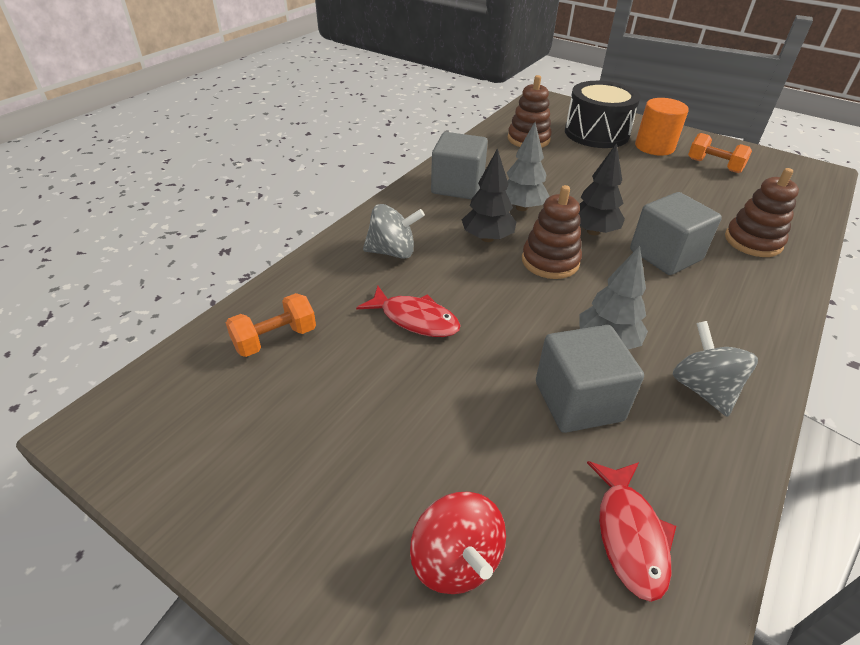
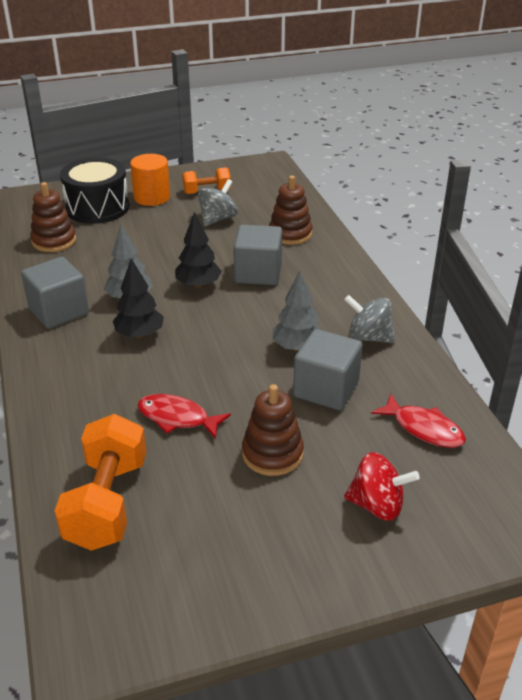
camera: 50 degrees left, 5 degrees down
orange dumbbell [226,293,316,357] -> orange dumbbell [55,414,146,551], size x1.70
red fish [356,286,461,337] -> red fish turned 135 degrees counterclockwise [137,394,231,439]
grey spinning top [363,204,425,259] -> grey spinning top moved to [198,179,238,227]
brown stacking toy [522,185,582,279] -> brown stacking toy moved to [242,384,304,476]

